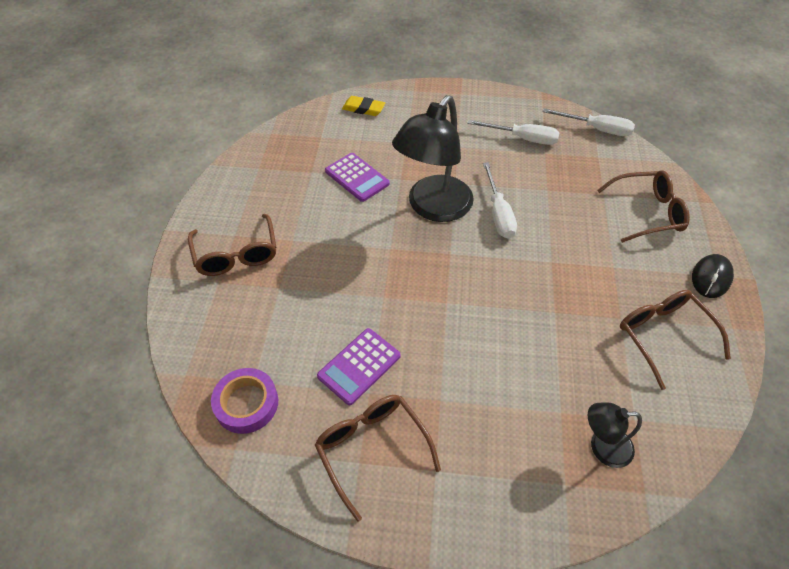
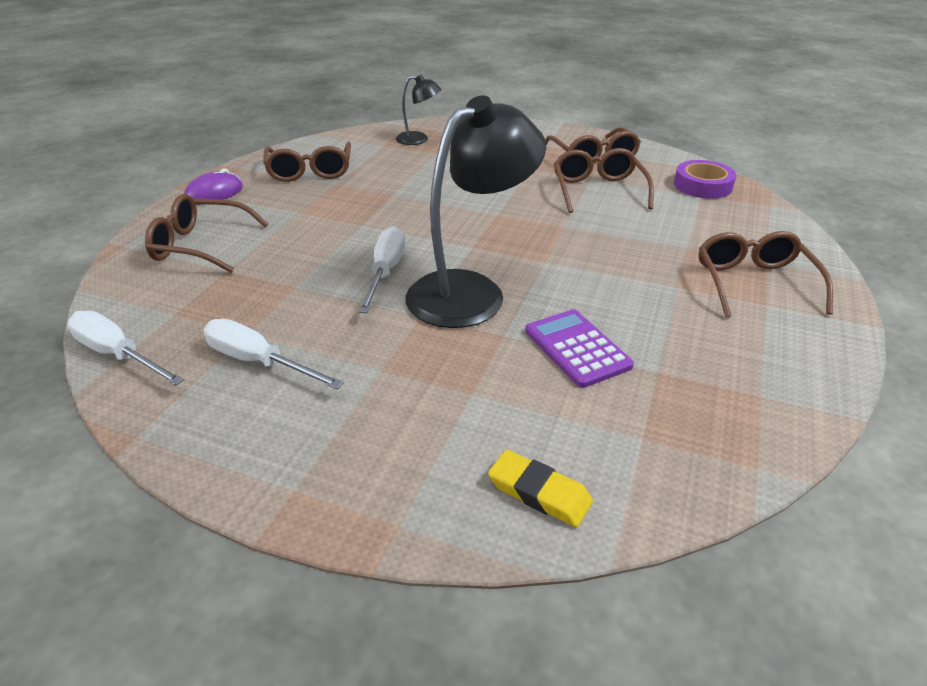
camera: 165 degrees left, 15 degrees down
purple calculator [317,328,401,405] -> brown glasses [554,148,654,213]
black mouse [692,254,734,298] -> purple mouse [184,169,243,200]

